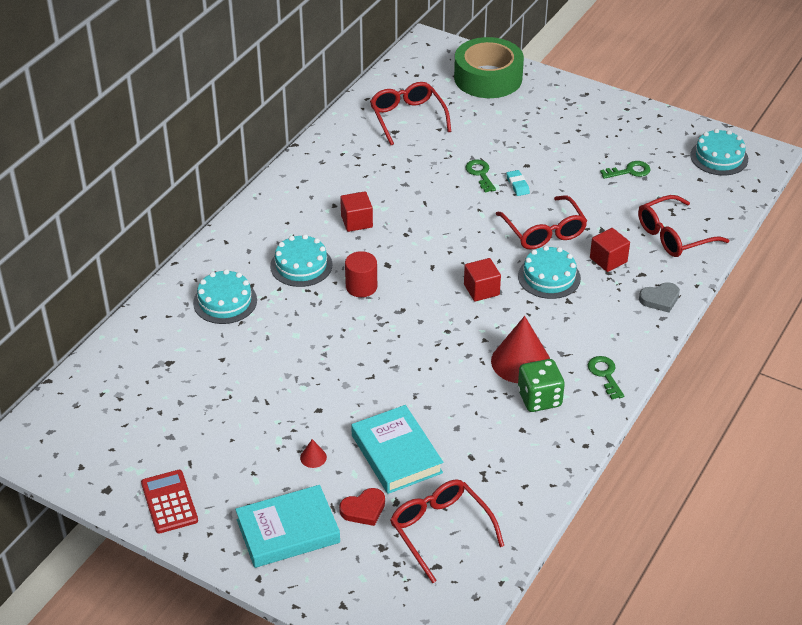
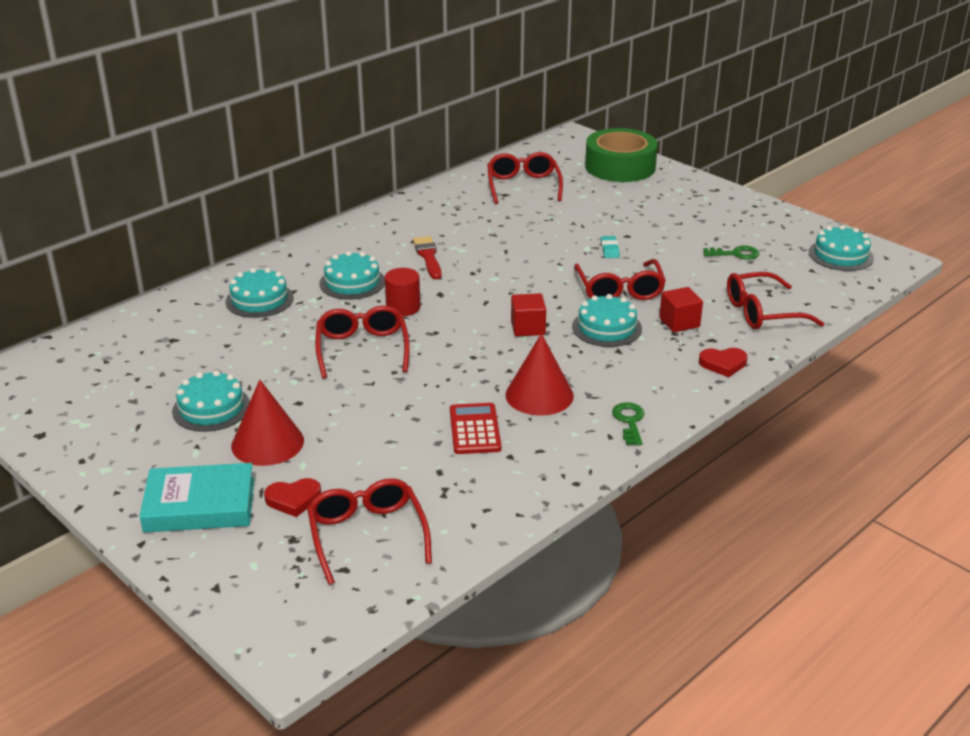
camera: 15 degrees right, 10 degrees down
red calculator [141,470,198,534] -> red calculator moved to [450,403,501,454]
red cone [300,439,327,468] -> red cone [231,380,304,466], size x2.39
red cube [340,192,373,232] -> red brush [413,236,442,279]
turquoise book [351,405,443,494] -> none
green key [465,159,496,193] -> none
green dice [518,359,565,412] -> none
grey heart [639,282,680,313] -> red heart [699,348,747,377]
none -> turquoise cake [172,370,250,432]
none -> red glasses [315,306,410,379]

